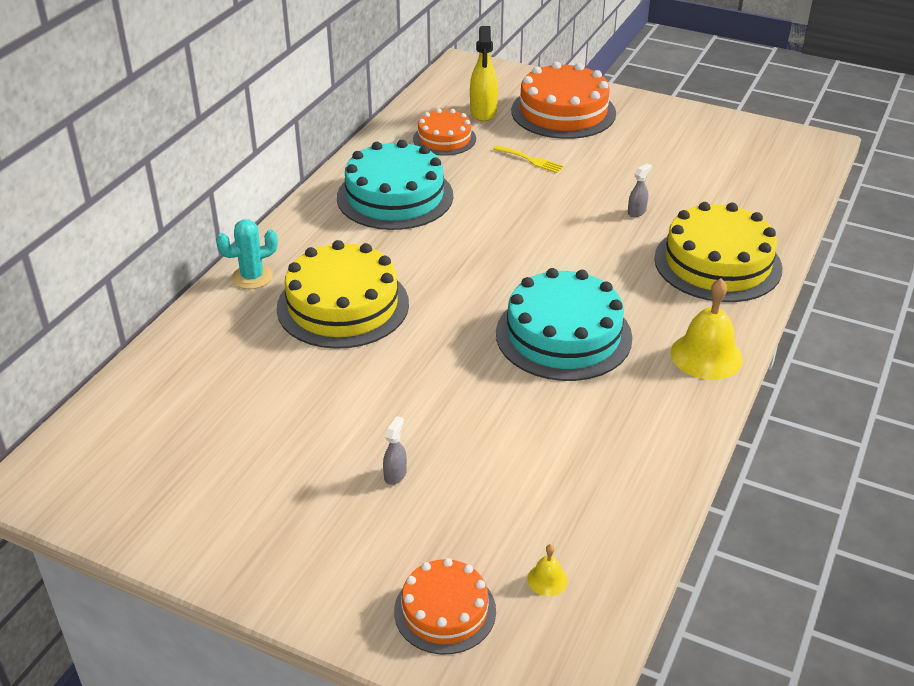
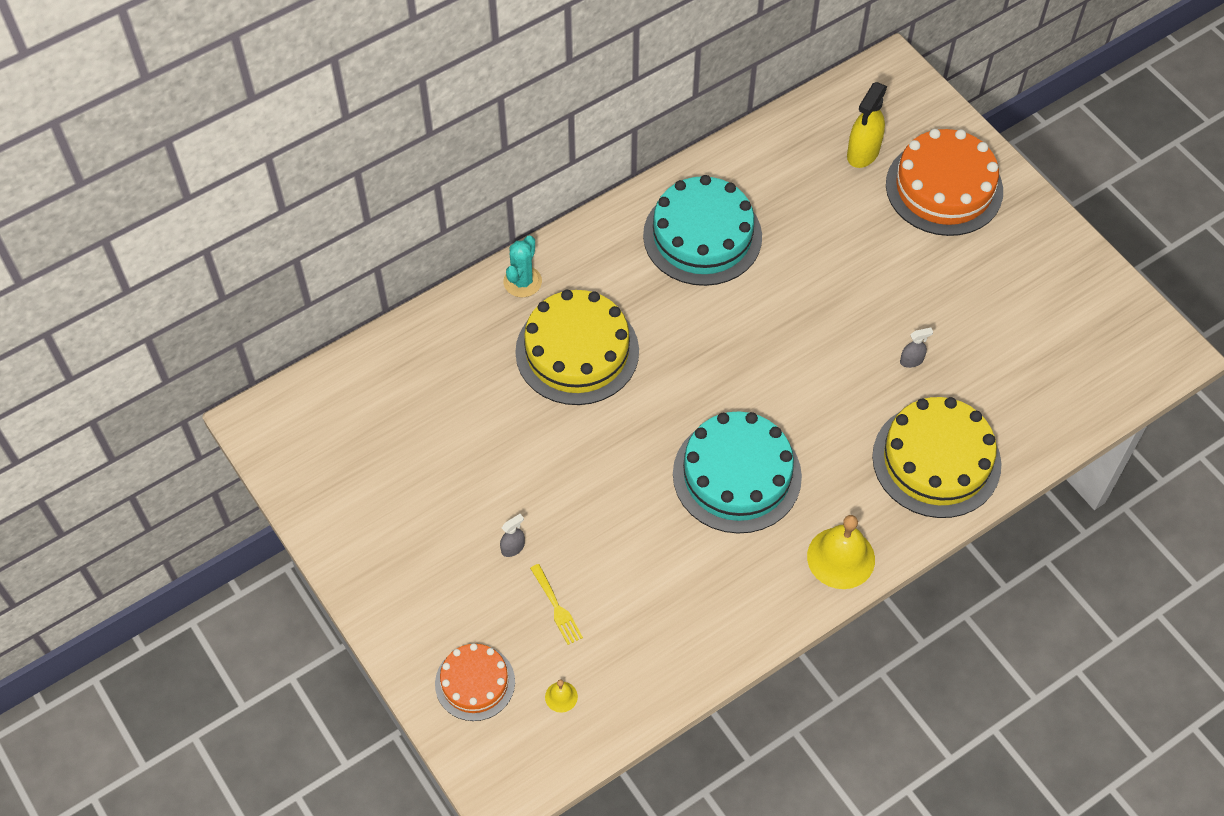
camera: 30 degrees right, 20 degrees up
turquoise cactus [216,219,278,289] -> turquoise cactus turned 75 degrees counterclockwise [504,235,542,297]
orange cake [413,108,476,156] -> none
yellow fork [493,145,564,173] -> yellow fork moved to [530,564,583,645]

